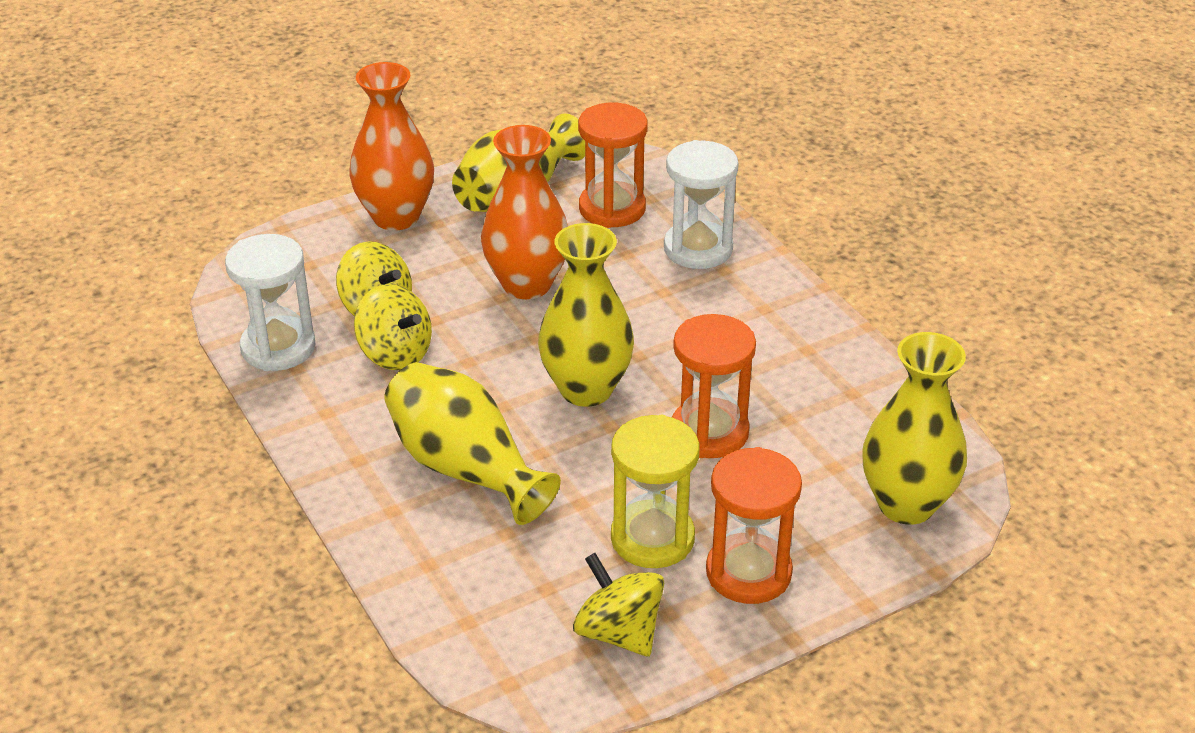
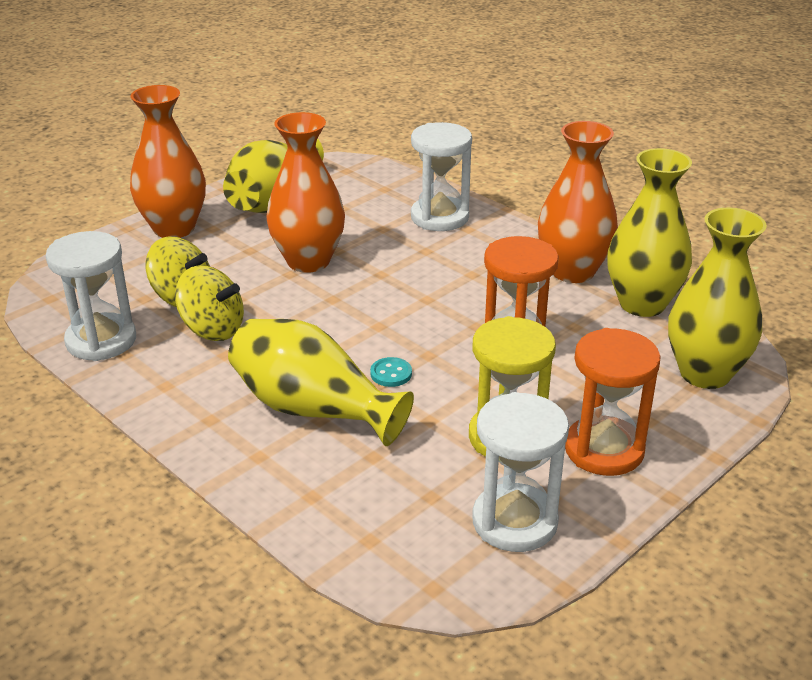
camera: 15 degrees left, 5 degrees down
yellow vase [538,223,634,407] -> yellow vase moved to [607,148,692,317]
yellow spinning top [573,553,664,657] -> white hourglass [472,392,569,552]
orange hourglass [578,103,648,228] -> none
none -> turquoise button [370,357,412,387]
none -> orange vase [538,121,618,283]

